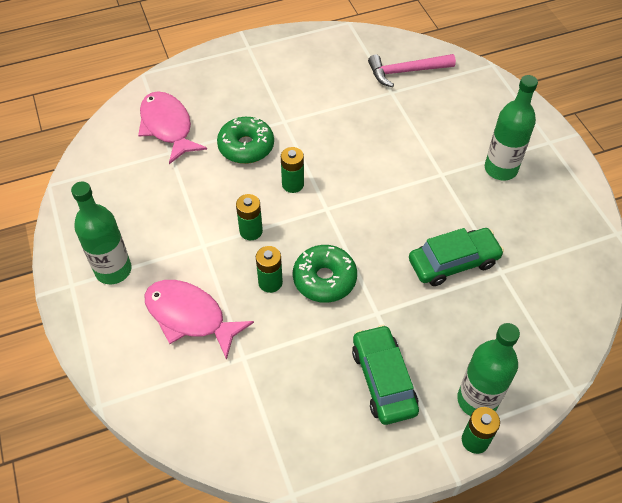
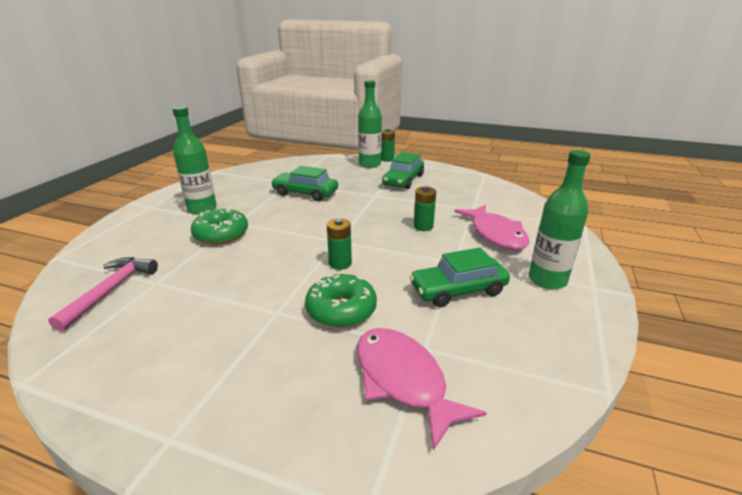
camera: 140 degrees left, 25 degrees down
pink fish [138,91,207,164] -> pink fish turned 135 degrees clockwise [357,328,487,451]
green battery [236,194,263,240] -> none
green donut [293,245,357,303] -> green donut moved to [191,208,248,245]
pink hammer [368,54,456,87] -> pink hammer turned 105 degrees counterclockwise [48,257,158,332]
none -> green car [409,248,510,307]

